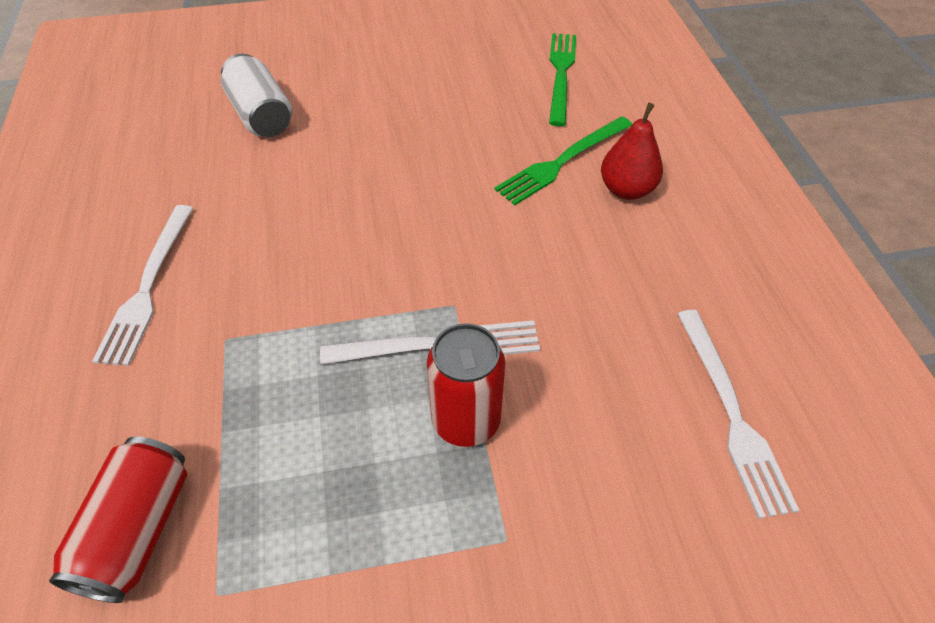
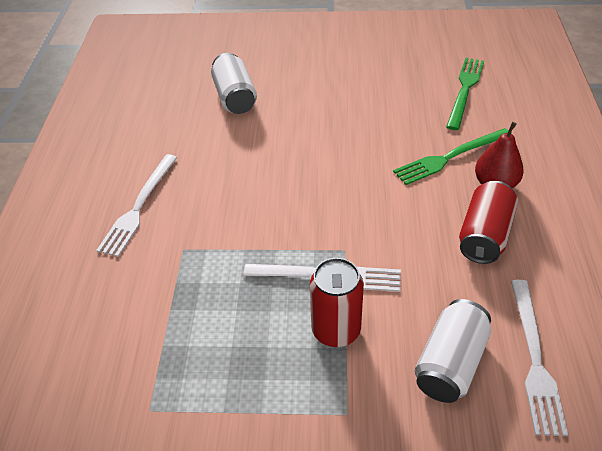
camera: 15 degrees right, 5 degrees down
red can [49,437,187,603] -> red can moved to [459,181,518,264]
none -> white can [415,299,491,403]

